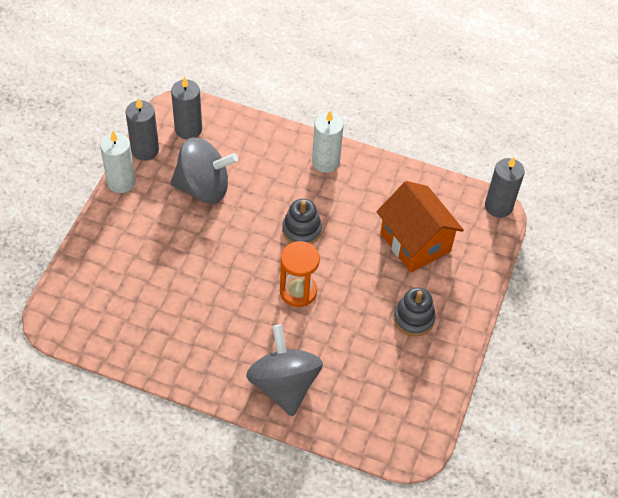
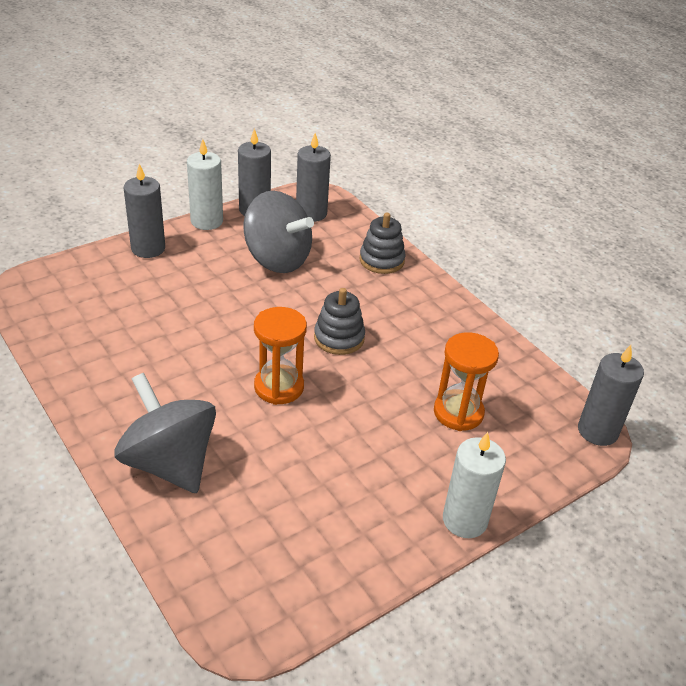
camera: 35 degrees right, 15 degrees down
grey spinning top [246,324,323,417] -> grey spinning top turned 60 degrees counterclockwise [114,373,216,493]
white candle [312,111,343,173] -> white candle moved to [443,432,506,538]
orange house [376,181,464,272] -> orange hourglass [434,332,499,431]
grey stacking toy [394,287,436,336] -> grey stacking toy moved to [360,213,406,274]
none -> grey candle [124,164,165,258]

